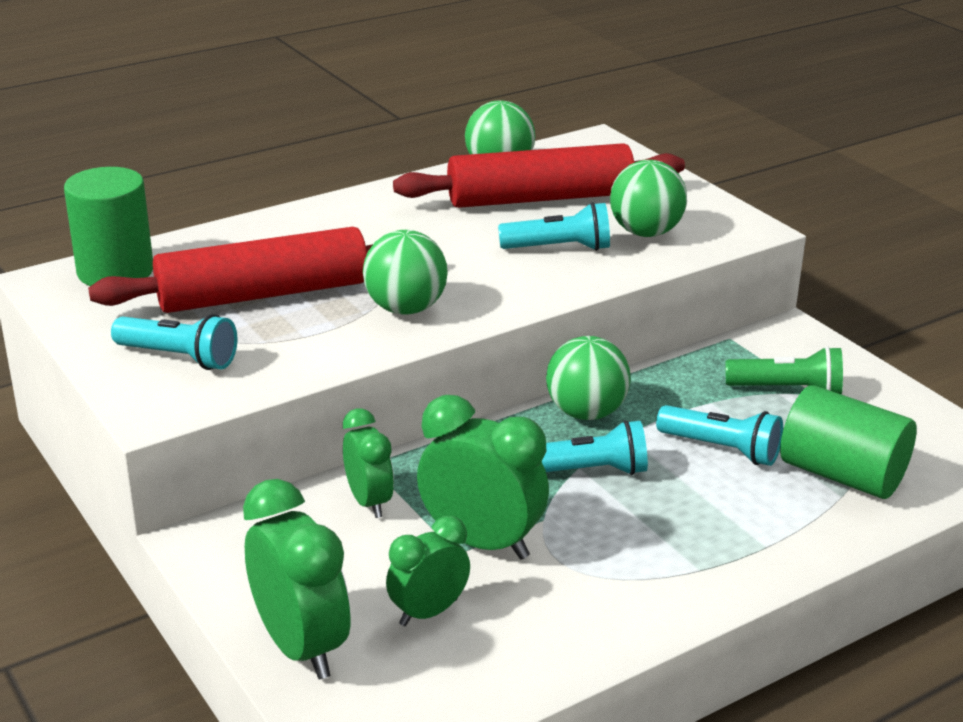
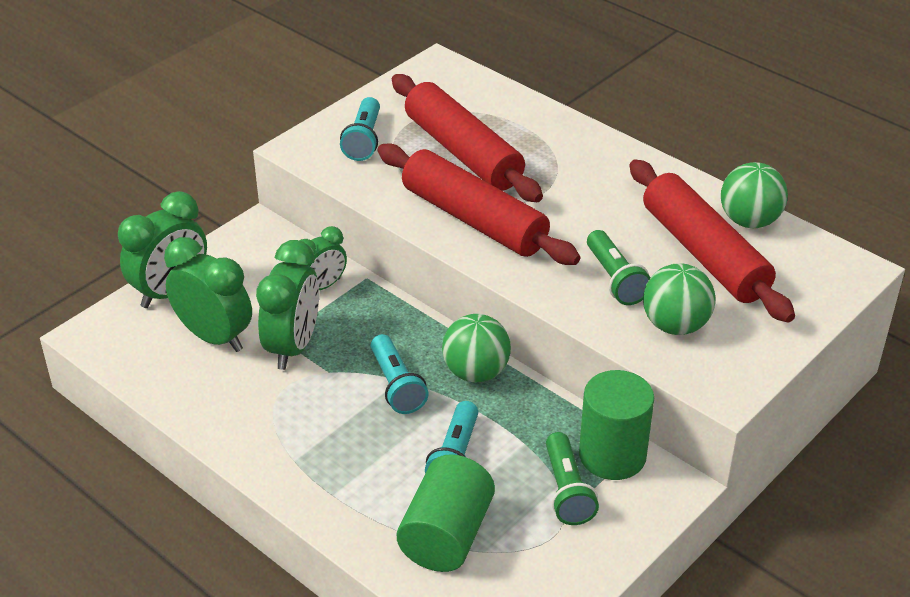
camera: 75 degrees right, 10 degrees up
green cylinder [64,167,153,286] -> green cylinder moved to [579,370,654,480]
green ball [363,230,448,315] -> red rolling pin [377,143,580,265]
green clock [386,516,470,626] -> green clock [164,237,252,352], size x1.61
turquoise flashlight [498,202,610,251] -> green flashlight [587,230,651,305]

